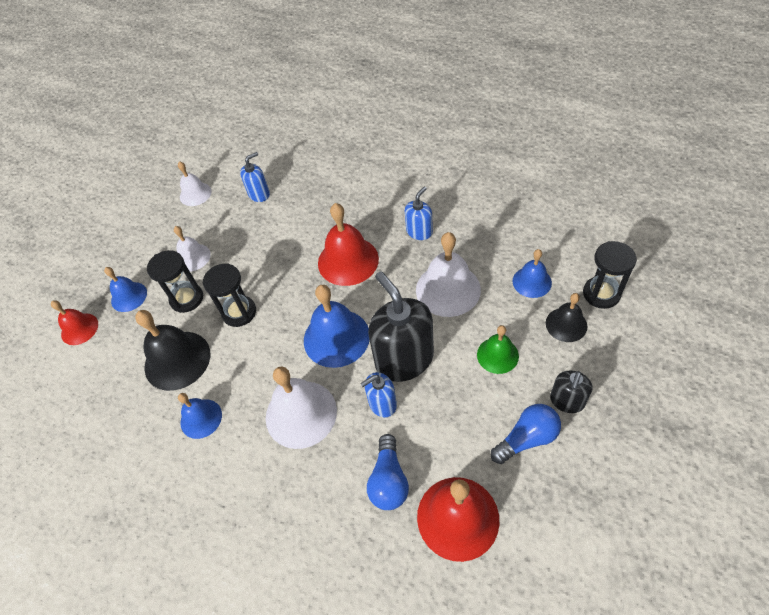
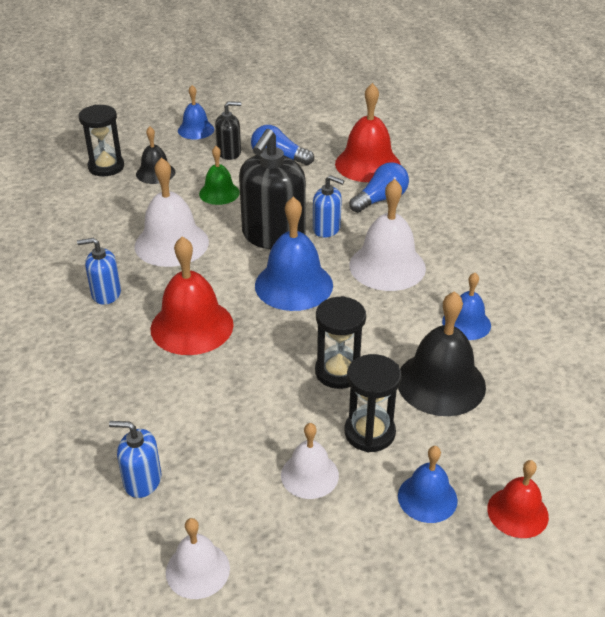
camera: 135 degrees left, 15 degrees down
blue bell [513,249,552,298] -> blue bell moved to [178,85,214,139]

